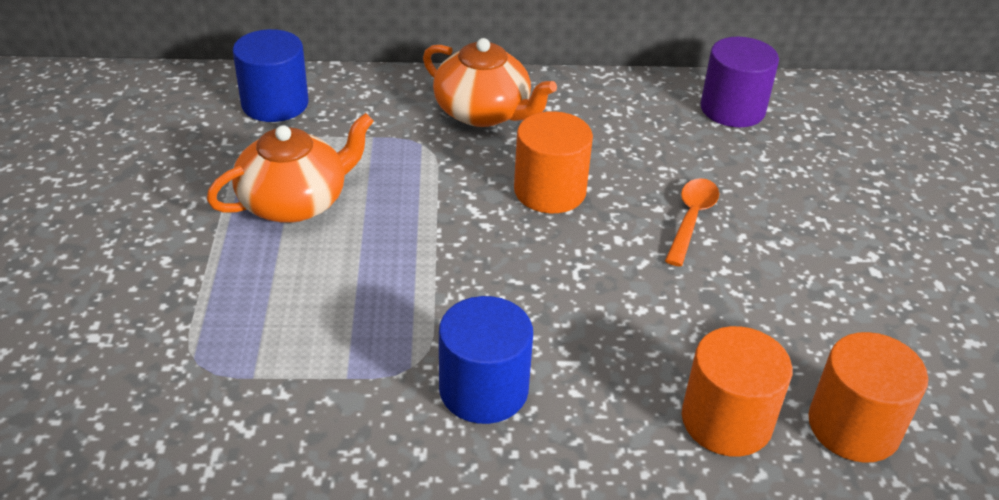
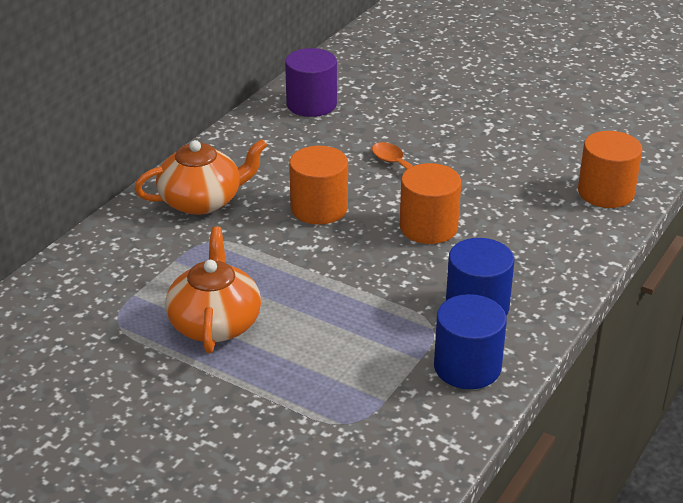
camera: 55 degrees left, 5 degrees down
blue cylinder [233,29,309,122] -> blue cylinder moved to [434,294,507,389]
orange cylinder [682,326,792,457] -> orange cylinder moved to [400,163,461,244]

